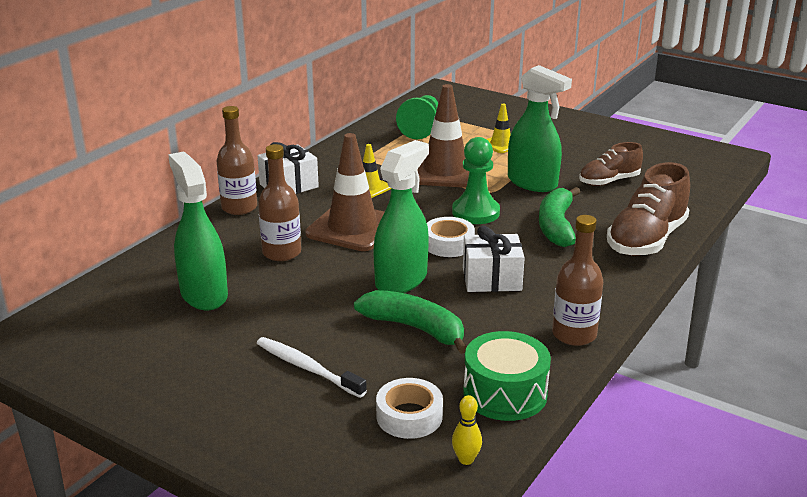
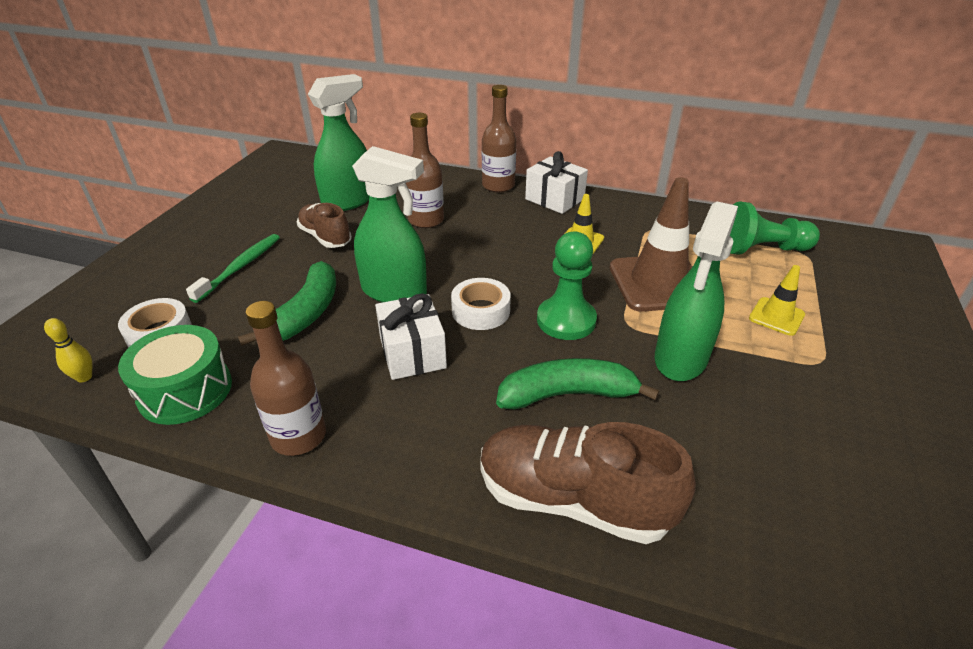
camera: 75 degrees right, 10 degrees up
white toothbrush [257,337,367,398] -> green toothbrush [186,234,280,303]
brown traffic cone [305,133,384,251] -> none
brown shoe [579,142,643,186] -> brown shoe moved to [297,203,352,248]

